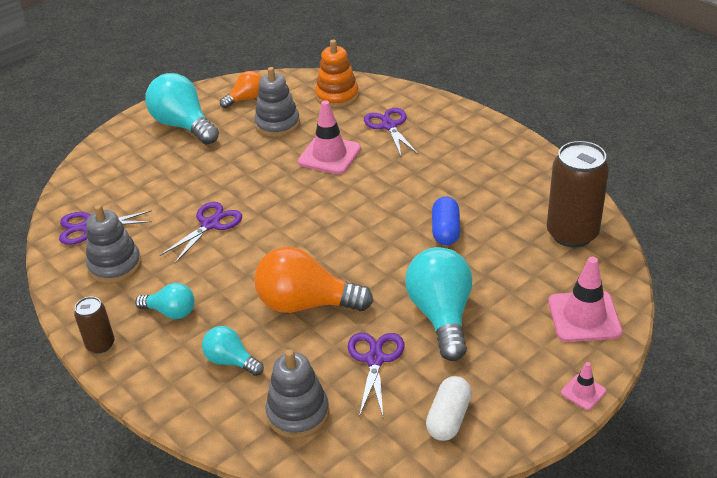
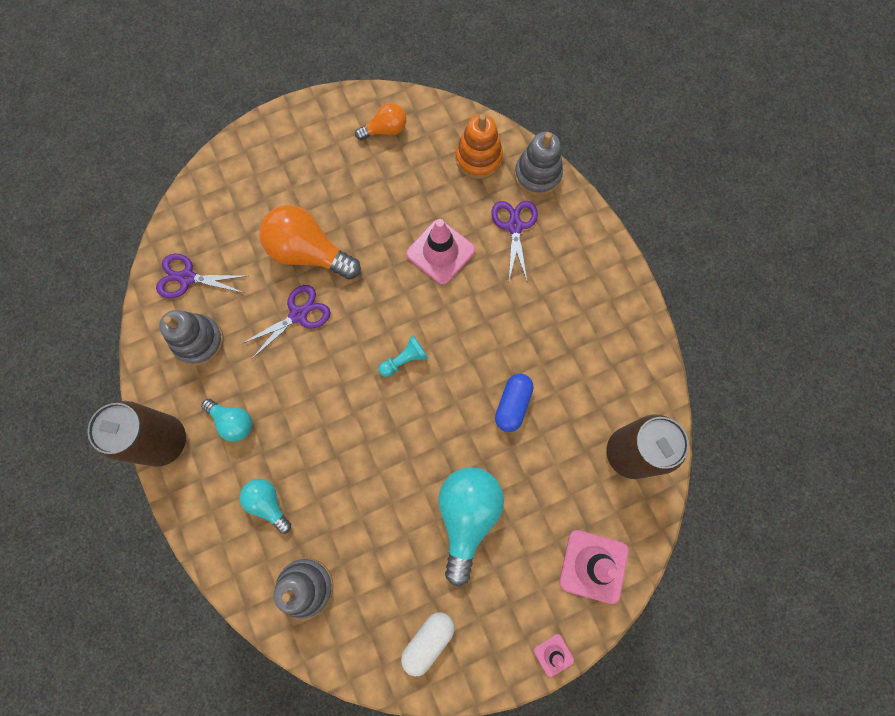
camera: 15 degrees right, 35 degrees up
brown can [74,297,115,353] -> brown can [87,401,186,467], size x1.93
turquoise light bulb [145,73,219,145] -> none
grey stacking toy [254,67,300,137] -> grey stacking toy moved to [515,132,563,196]
orange light bulb [254,247,373,313] -> orange light bulb moved to [259,205,361,280]
purple scissors [348,333,405,417] -> none
none -> turquoise pawn [379,335,428,377]

